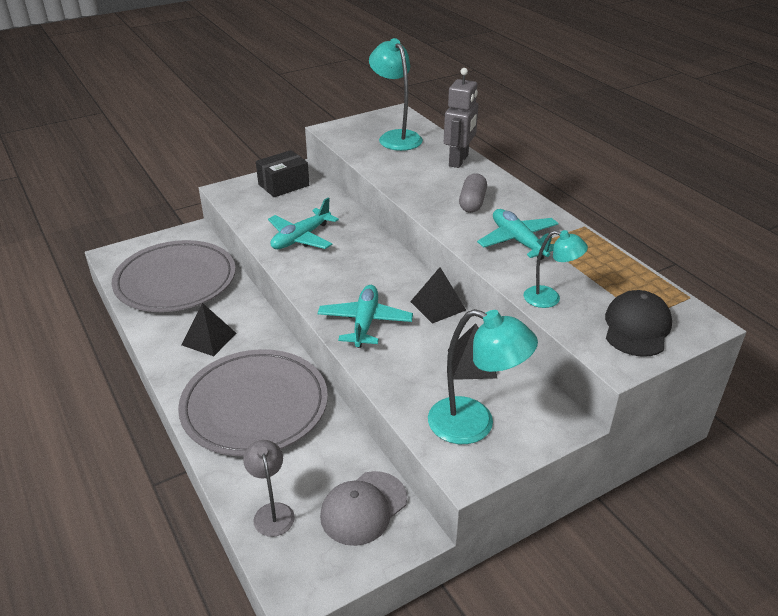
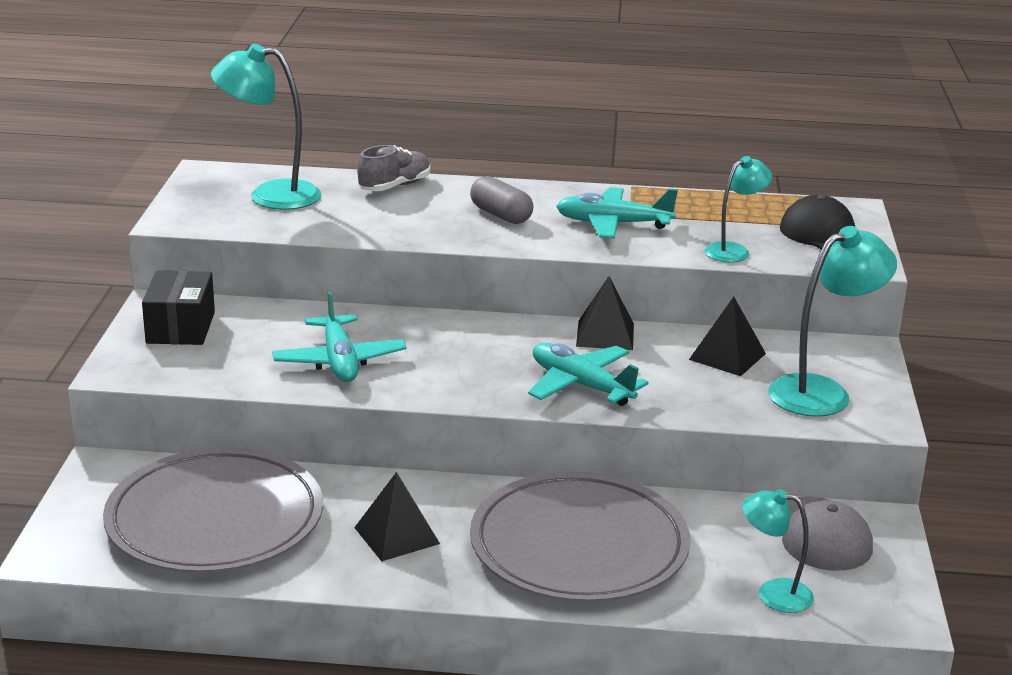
camera: 55 degrees left, 10 degrees down
grey lamp [243,440,295,537] -> turquoise lamp [742,489,814,613]
grey robot [444,68,478,168] -> grey shoe [357,145,430,191]

